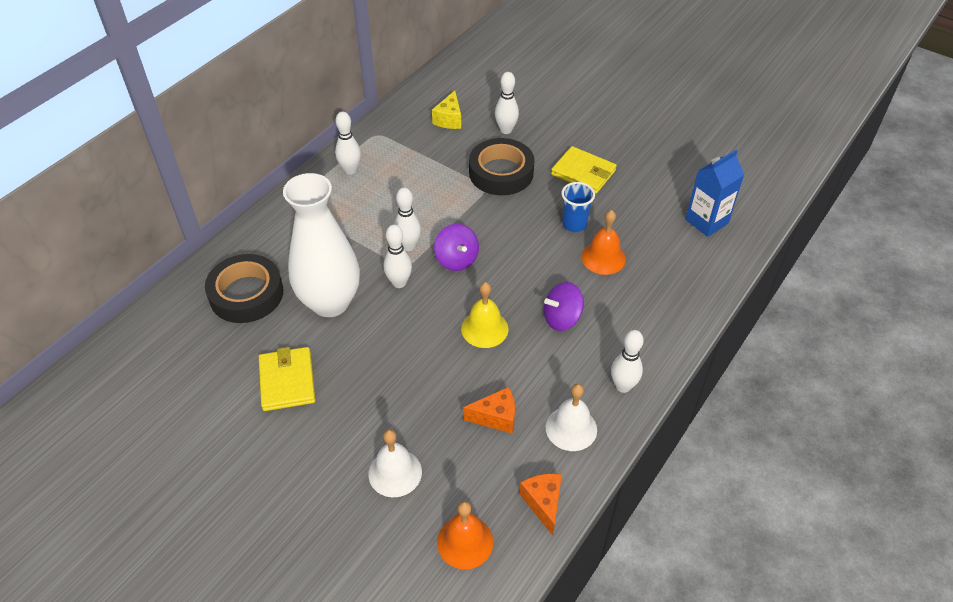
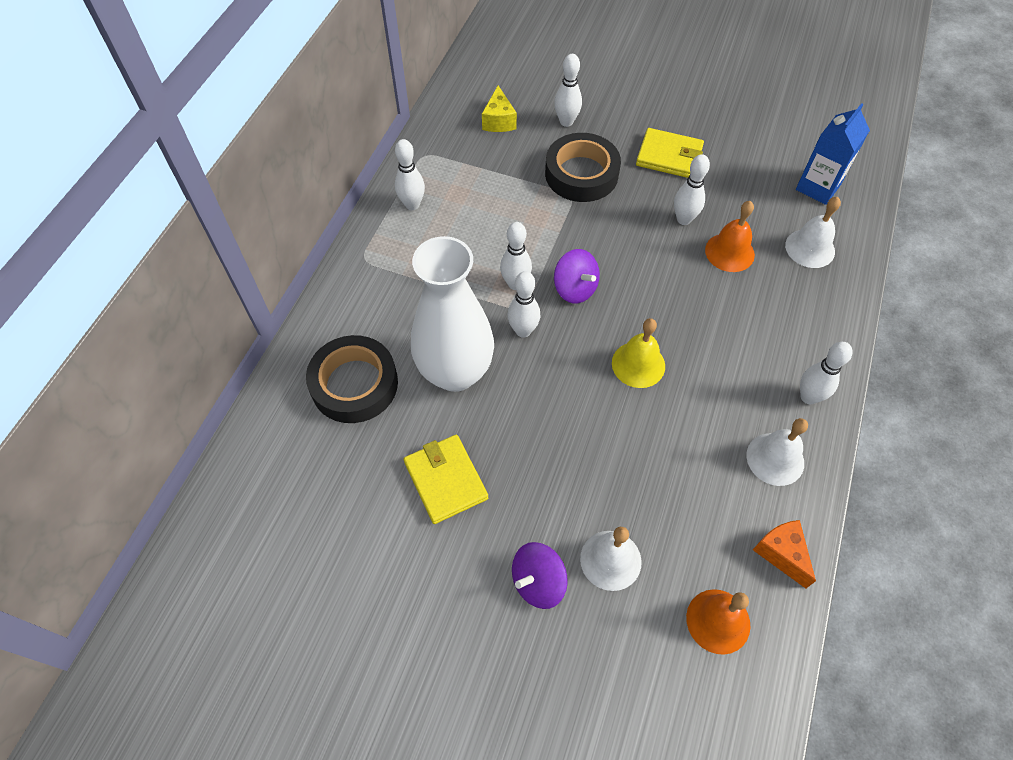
camera: 15 degrees left, 10 degrees up
orange cheese [463,387,515,433] -> none
purple spinning top [544,282,584,331] -> purple spinning top moved to [512,542,568,609]
blue cup [561,182,595,232] -> white bowling pin [674,154,710,225]
none -> white bell [785,197,841,268]

